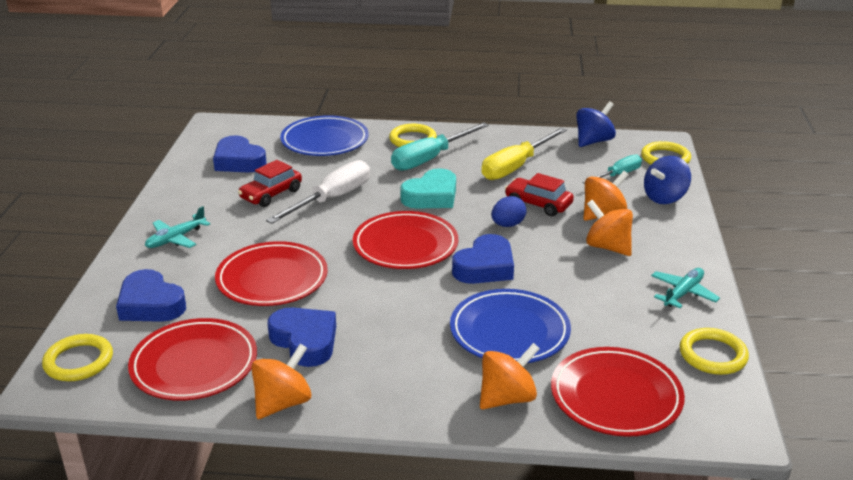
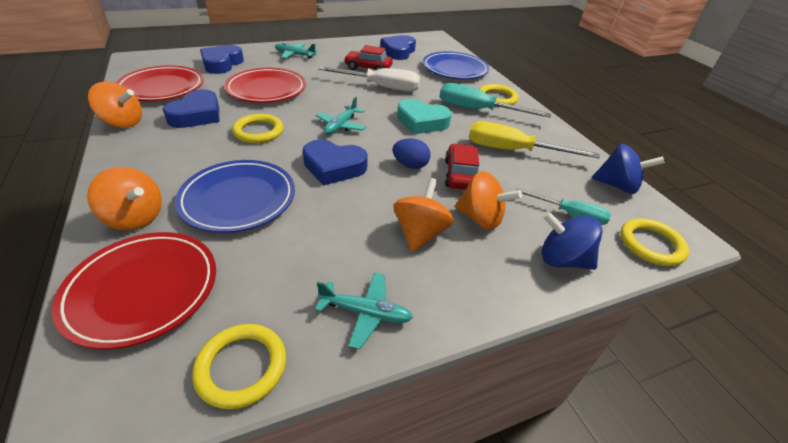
camera: 60 degrees right, 10 degrees up
yellow ring [42,334,113,381] -> yellow ring moved to [232,114,283,143]
red plate [353,211,458,269] -> turquoise plane [316,97,366,135]

